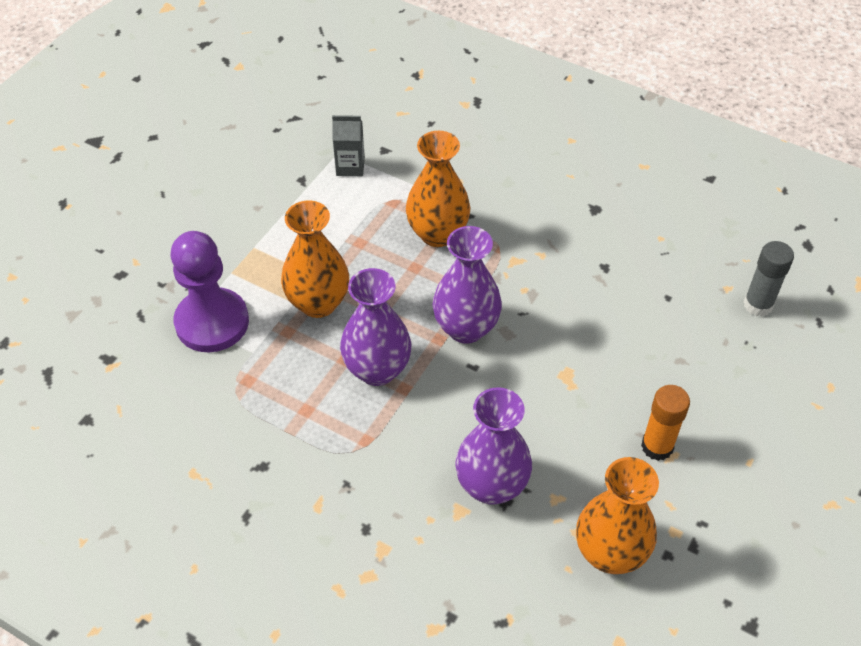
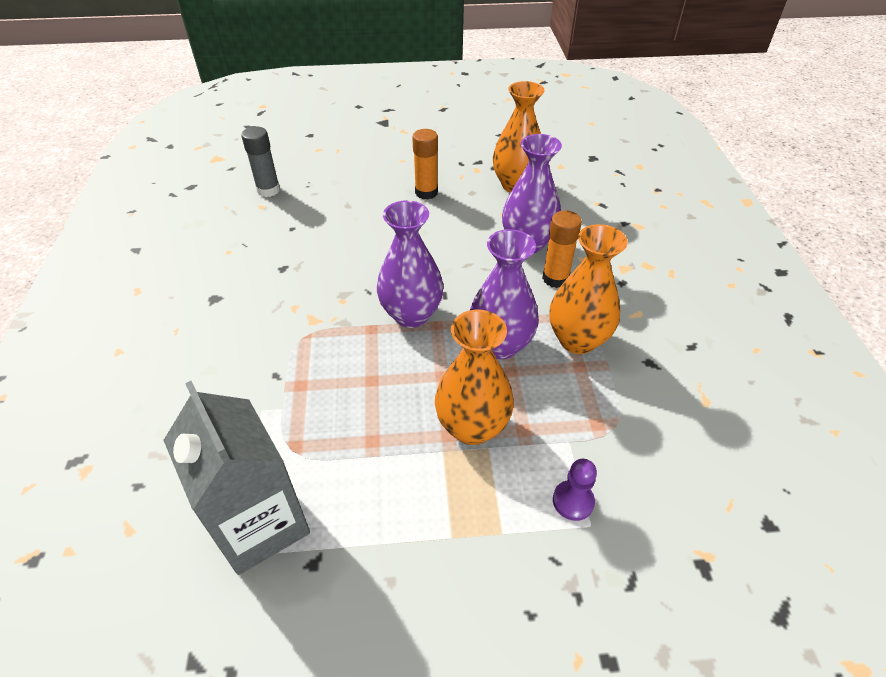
camera: 125 degrees left, 5 degrees down
purple pawn [171,231,249,352] -> purple pawn [553,459,597,521], size x0.46
grey carton [332,115,365,176] -> grey carton [163,381,310,575], size x2.01
orange vase [406,131,470,247] -> orange vase moved to [549,224,628,354]
none -> orange glue stick [542,211,582,288]

